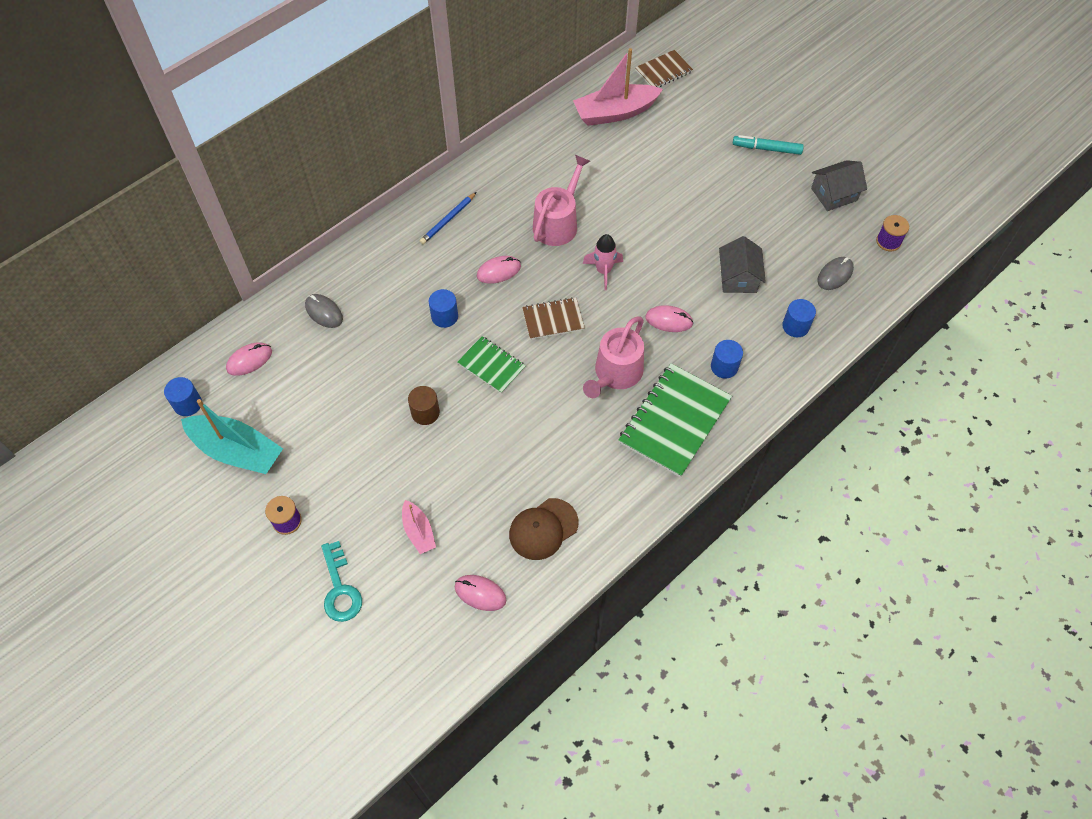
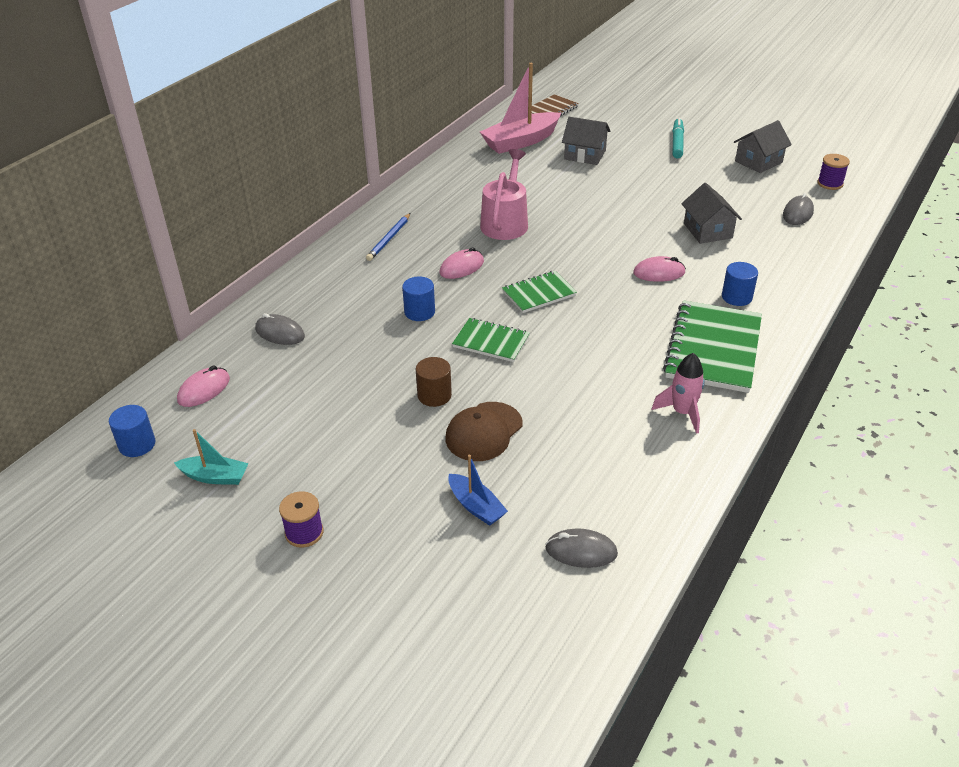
camera: 15 degrees left, 20 degrees down
turquoise boat [181,399,283,474] -> turquoise boat [174,429,249,485], size x0.53
turquoise key [321,541,362,622] -> none
pink boat [402,500,436,554] -> blue boat [448,455,508,526]
pink mouse [454,575,506,611] -> grey mouse [545,528,618,568]
brown cap [509,498,578,560] -> brown cap moved to [445,402,522,461]
brown notebook [522,297,585,340] -> green notebook [502,271,577,313]
pink rocket [583,234,623,290] -> pink rocket moved to [652,353,705,434]
pink watering can [583,317,644,398] -> none
turquoise marker [733,135,804,155] -> turquoise marker turned 105 degrees clockwise [672,118,684,158]
blue cylinder [782,299,816,337] -> none
none -> grey house [562,117,610,165]

